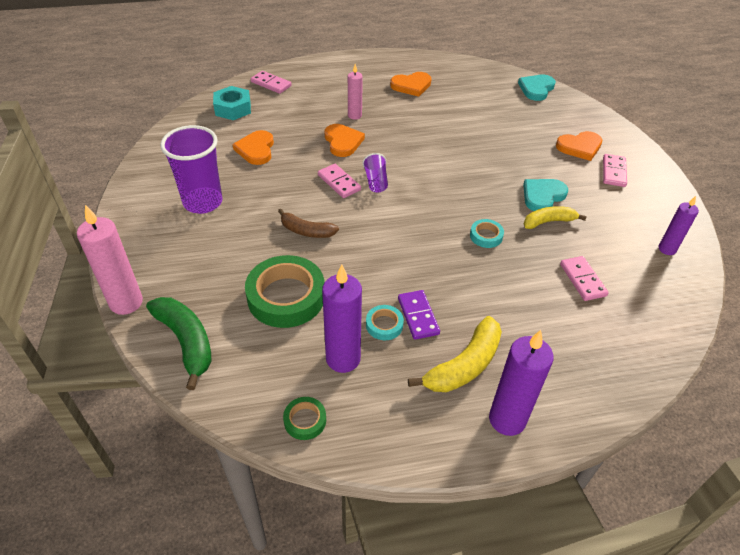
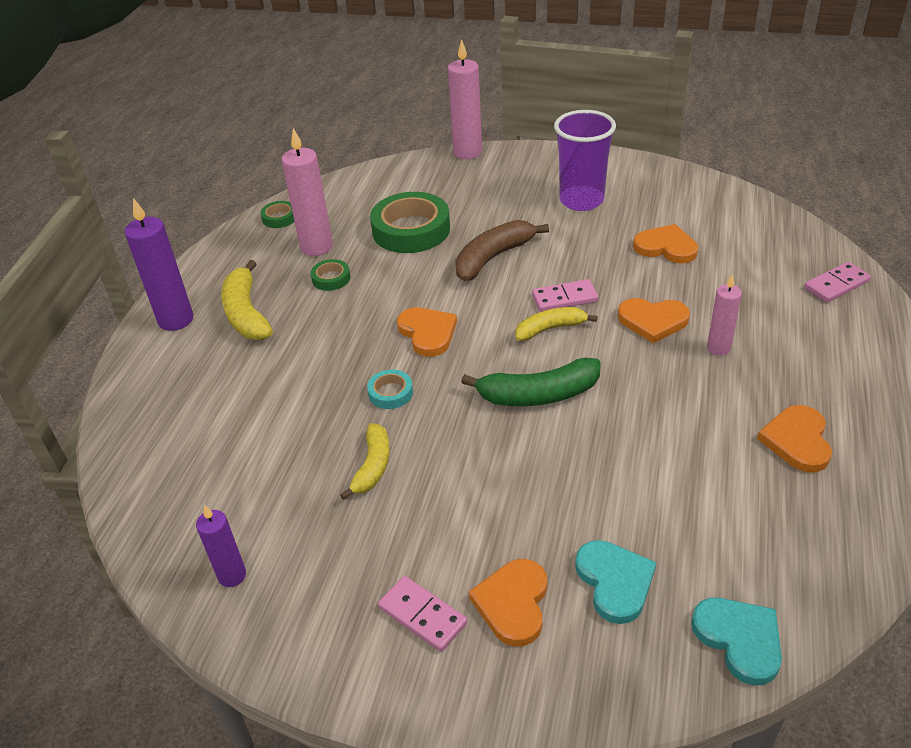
camera: 120 degrees right, 5 degrees down
green banana [146,297,212,390] -> green banana moved to [461,357,601,406]
turquoise nut [213,86,251,120] -> none
brown banana [278,209,339,238] -> brown banana [455,220,549,281], size x1.52
purple candle [322,264,362,373] -> pink candle [281,128,333,256]
purple cup [362,153,388,193] -> yellow banana [515,307,597,341]
turquoise tape [366,305,404,340] -> green tape [310,259,350,291]
purple domino [398,290,440,340] -> none
turquoise heart [523,179,568,211] -> turquoise heart moved to [575,540,656,624]
pink domino [560,256,609,301] -> none
none -> orange heart [397,307,457,357]

